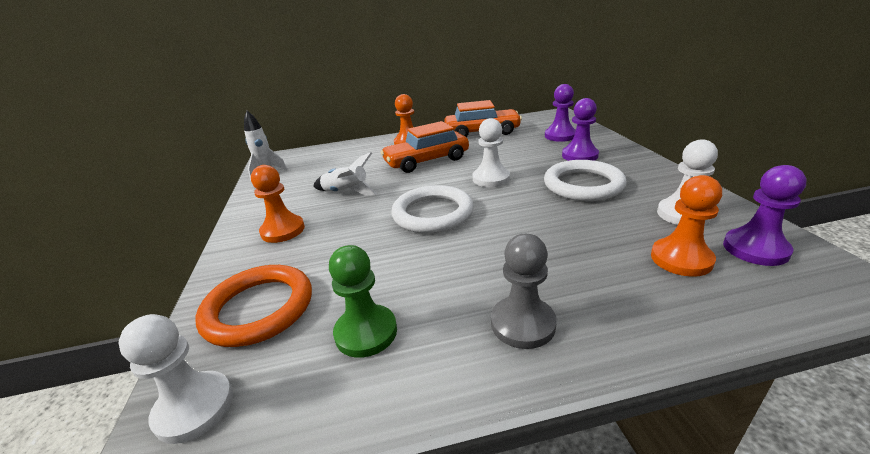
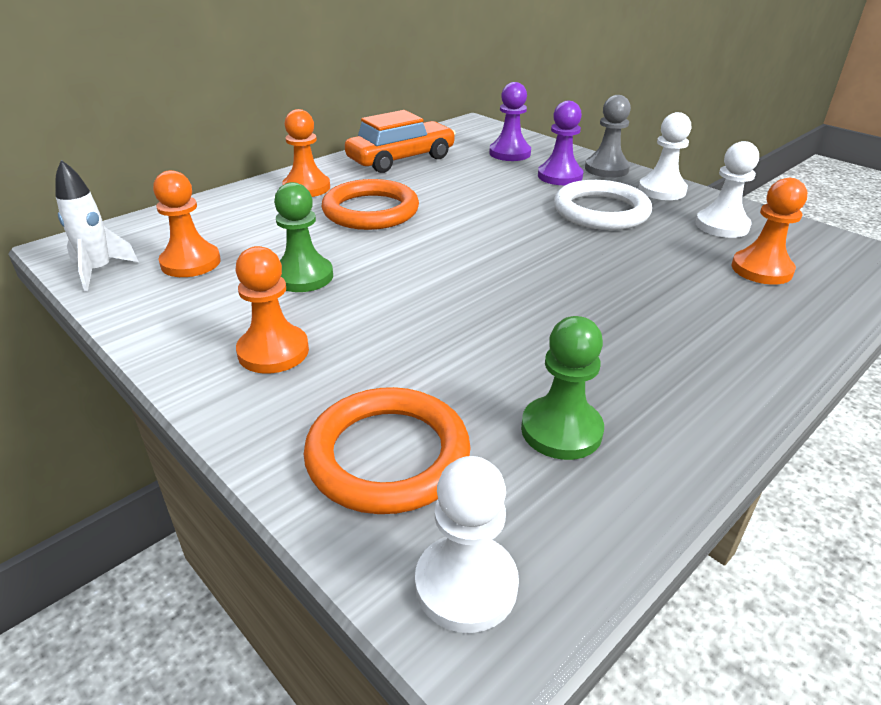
camera: 35 degrees left, 5 degrees up
white rocket [313,152,377,196] -> green pawn [274,182,333,292]
orange car [380,121,469,173] -> orange ring [322,179,419,230]
white ring [391,185,474,233] -> none
white pawn [473,118,510,187] -> white pawn moved to [638,112,691,200]
grey pawn [491,234,557,349] -> grey pawn moved to [585,95,631,178]
purple pawn [723,165,806,266] -> none
none -> orange pawn [153,170,221,277]

